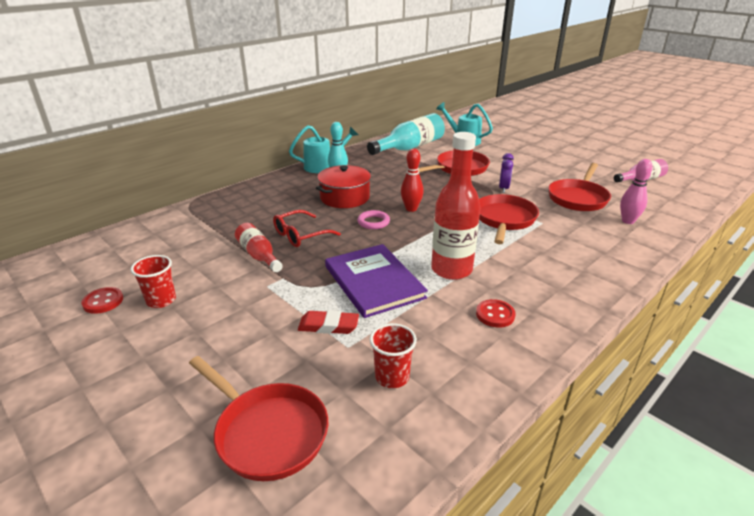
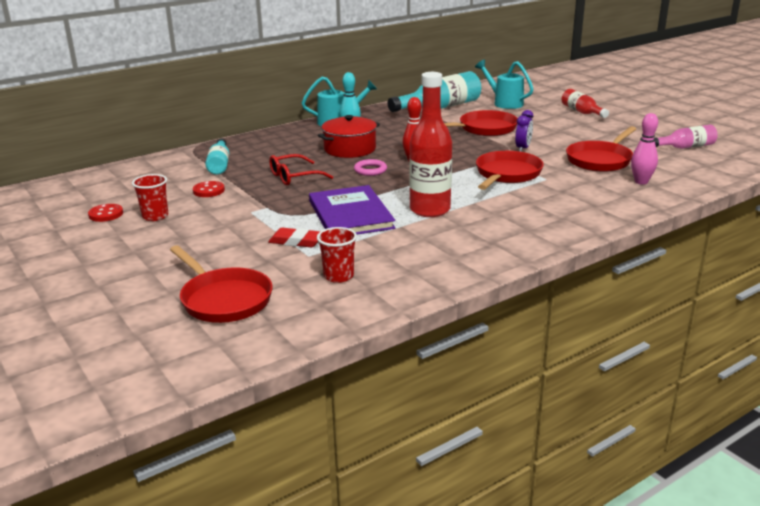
camera: 10 degrees right, 5 degrees down
red bottle [235,223,283,272] -> red bottle moved to [562,89,609,118]
red button [476,299,516,328] -> red button moved to [193,181,225,197]
none -> turquoise bottle [205,138,229,175]

